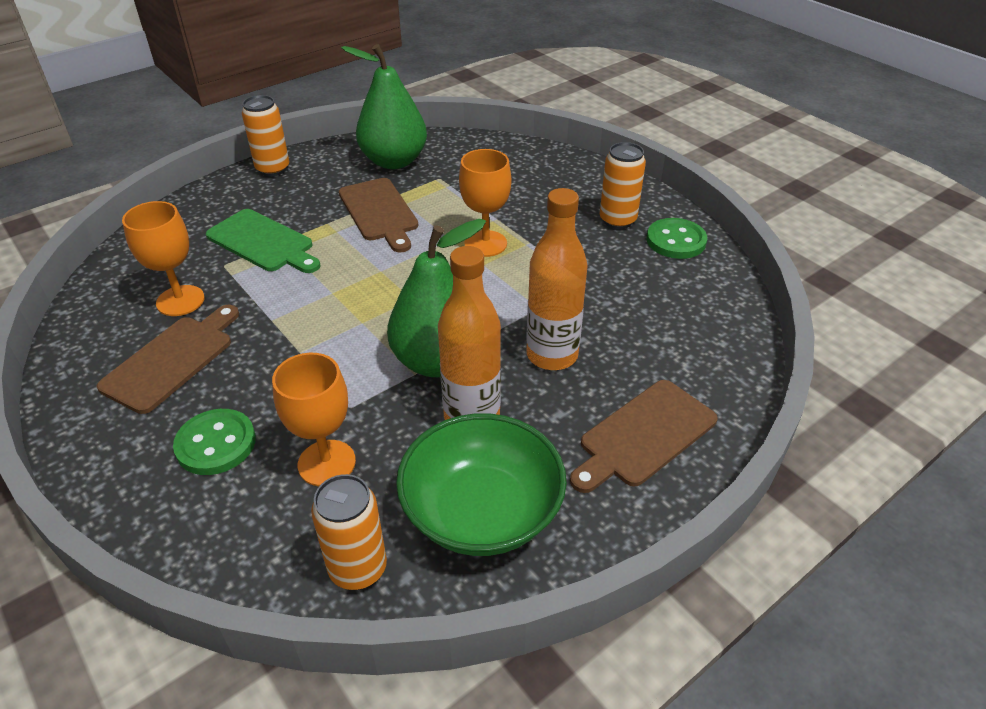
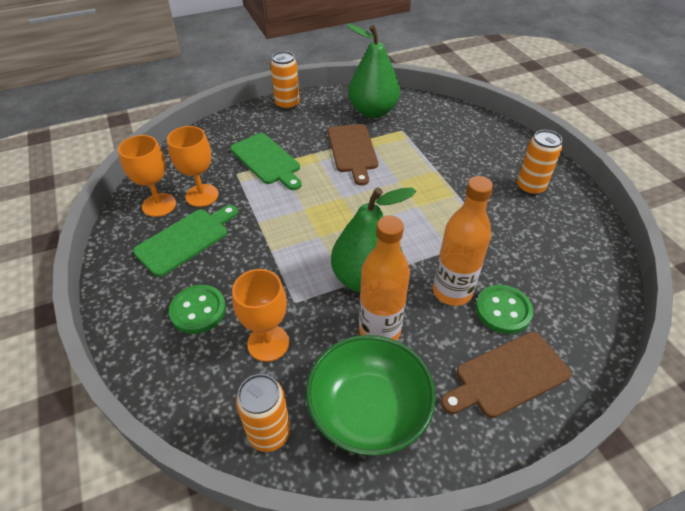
camera: 15 degrees right, 5 degrees up
brown cutting board [97,305,239,414] -> green cutting board [133,205,238,277]
orange goblet [459,149,511,257] -> orange goblet moved to [118,135,176,217]
green button [646,218,707,259] -> green button moved to [476,285,533,334]

